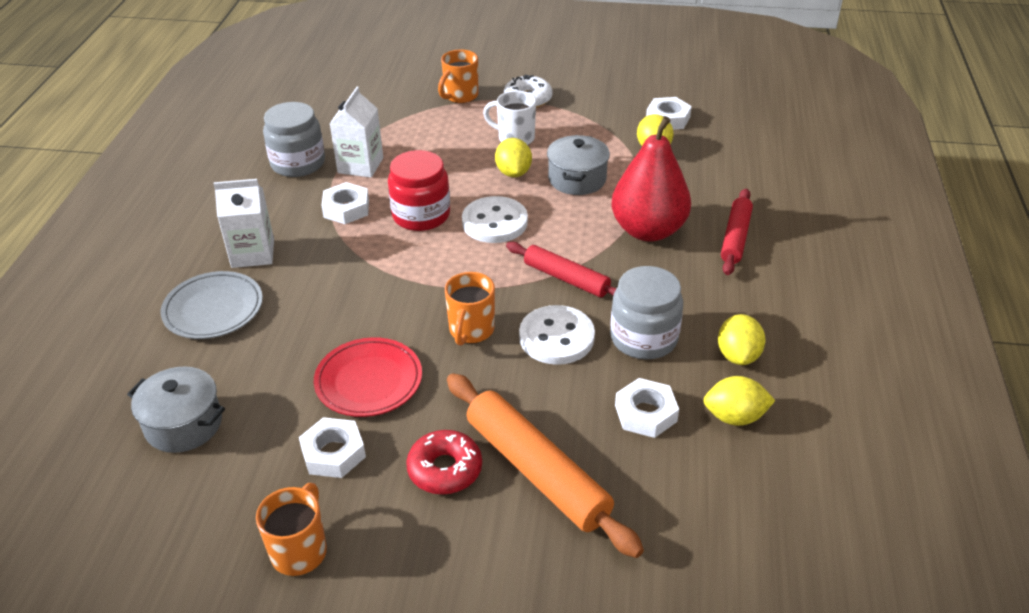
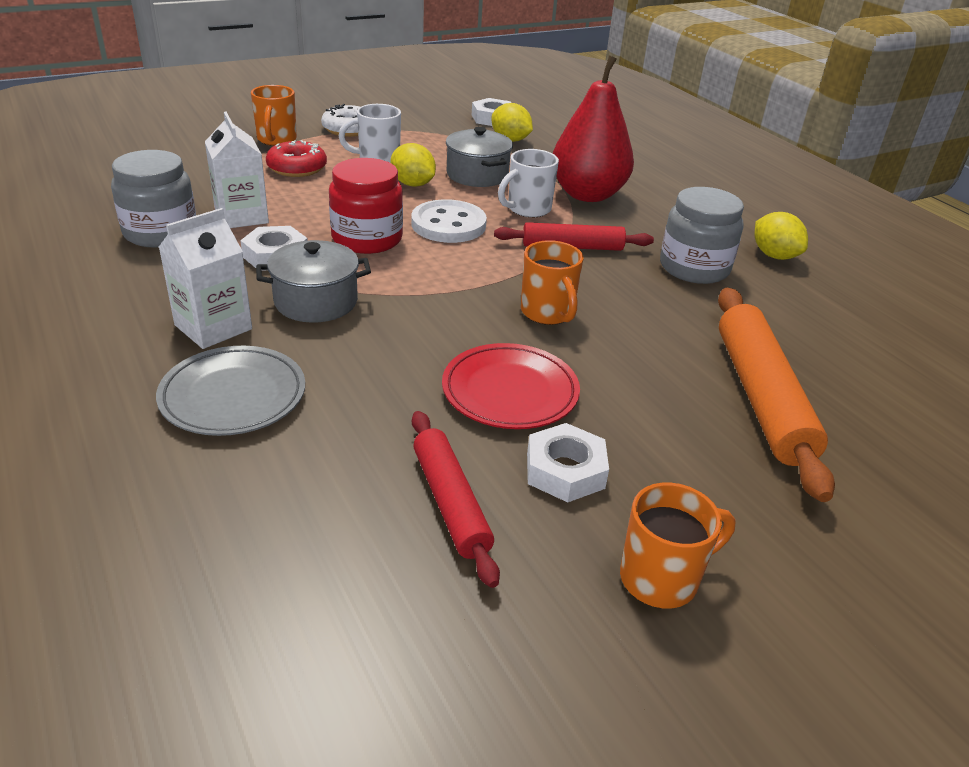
camera: 40 degrees left, 5 degrees down
grey pot [127,366,225,453] -> grey pot moved to [256,240,371,323]
orange mug [256,483,327,576] -> orange mug turned 90 degrees clockwise [620,483,736,609]
red donut [406,430,482,494] -> red donut moved to [266,140,327,177]
orange rolling pin [447,373,644,558] -> orange rolling pin turned 75 degrees clockwise [718,288,835,502]
white button [519,305,595,365] -> none
white nut [615,378,679,438] -> none
yellow lemon [703,376,775,426] -> none
red rolling pin [721,189,753,275] -> red rolling pin moved to [412,411,500,588]
none -> white mug [498,149,559,218]

